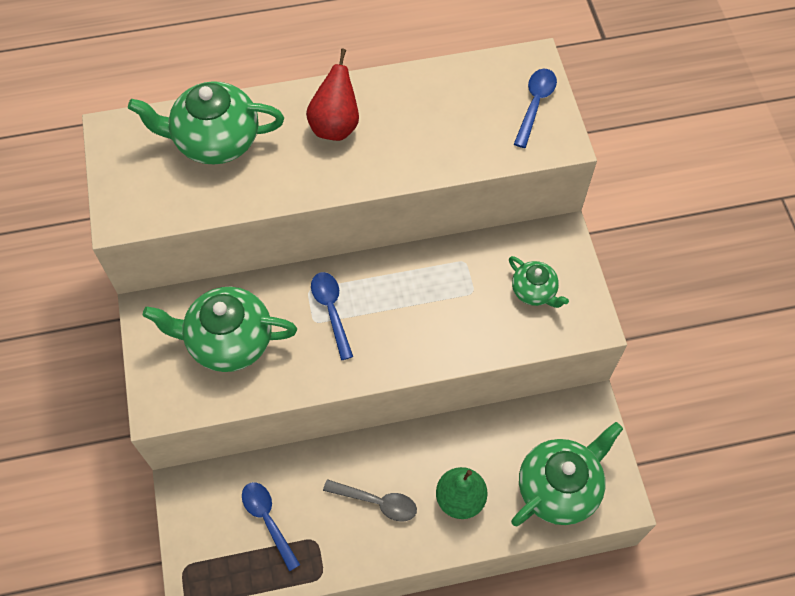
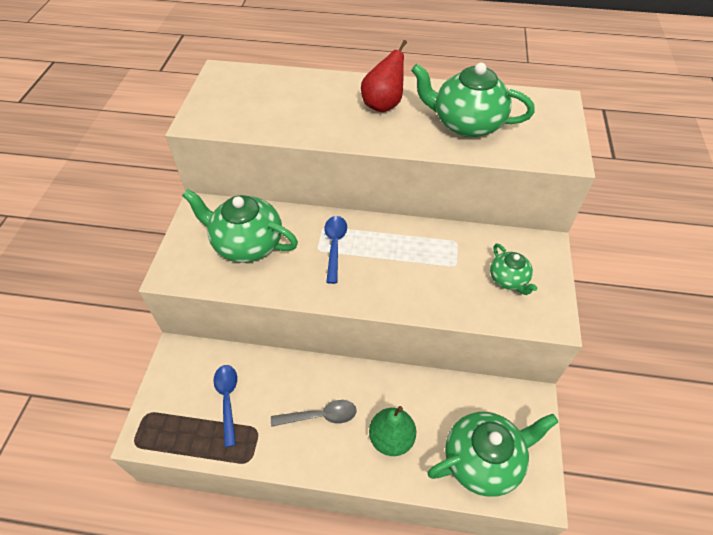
camera: 20 degrees right, 10 degrees down
green teapot [128,81,284,165] -> green teapot moved to [411,63,535,137]
grey spoon [323,479,417,522] -> grey spoon turned 45 degrees counterclockwise [271,400,357,427]
blue spoon [514,69,557,148] -> none

